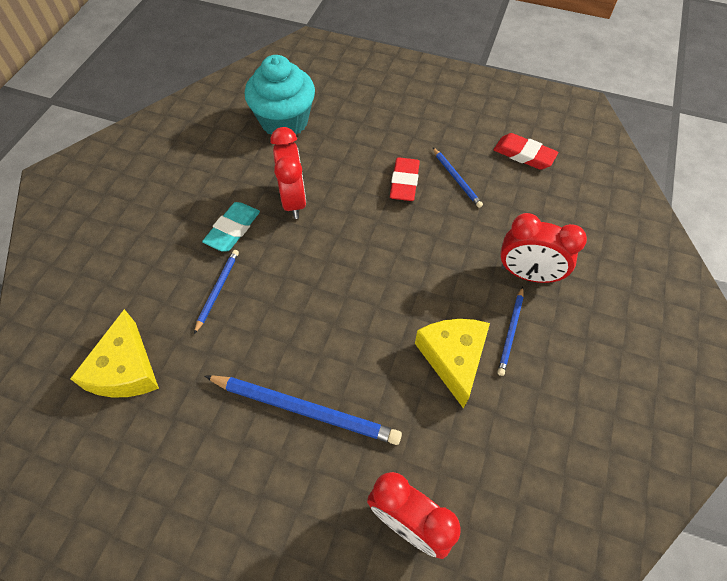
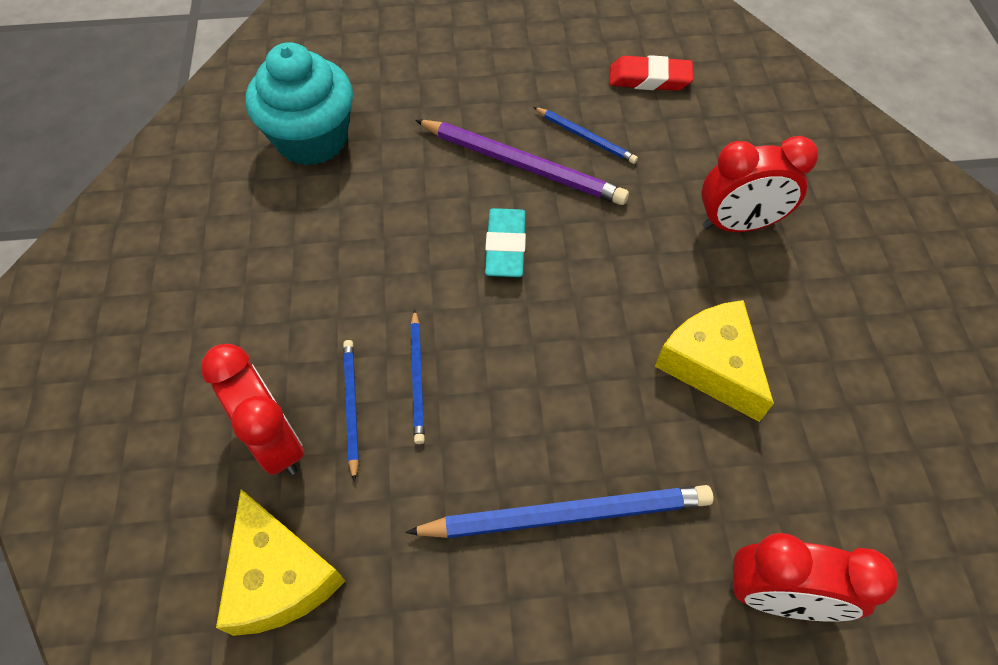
camera: 25 degrees left, 0 degrees up
turquoise eraser [202,202,260,252] -> turquoise eraser moved to [485,208,526,277]
red clock [270,127,306,219] -> red clock moved to [201,344,304,475]
red eraser [390,157,420,201] -> purple pencil [415,120,629,205]
blue pencil [497,287,524,376] -> blue pencil moved to [410,309,425,444]

